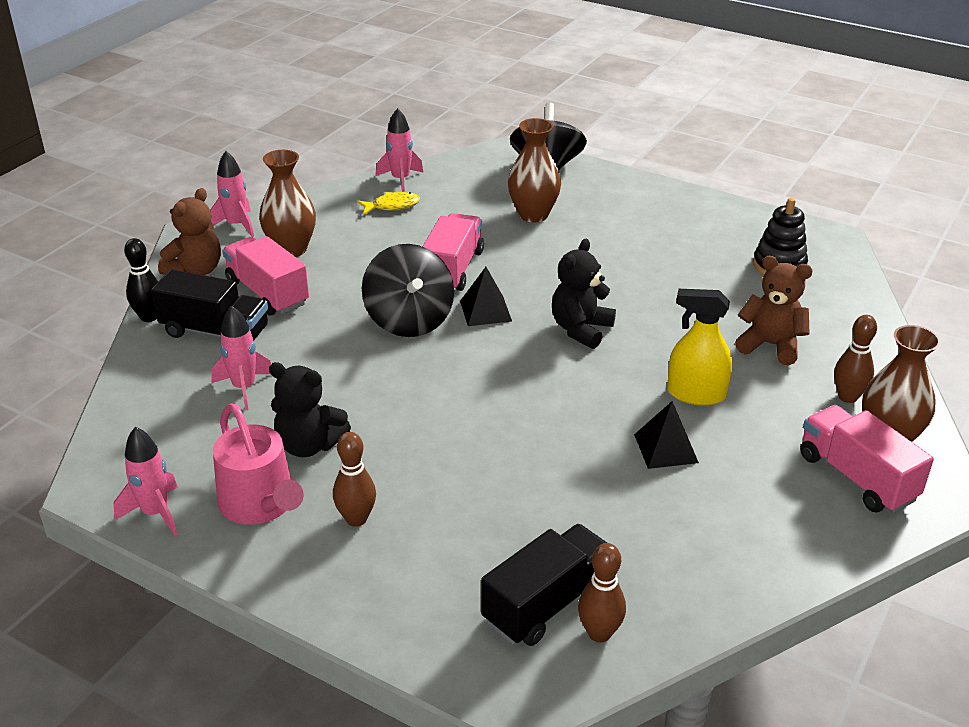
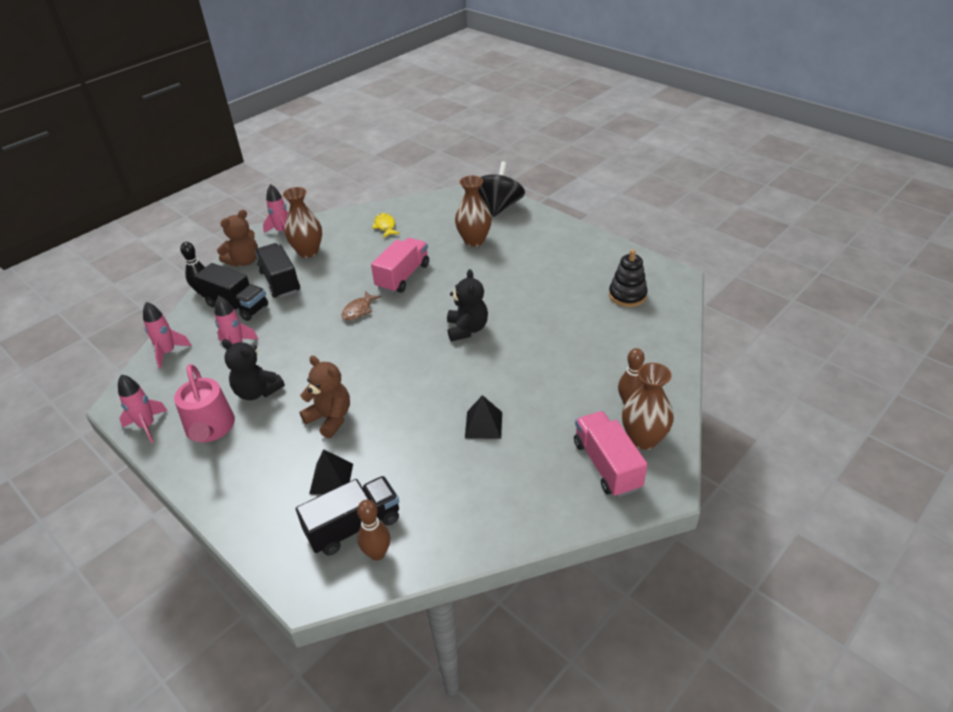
camera: 15 degrees right, 5 degrees up
pink truck [222,236,309,316] -> black truck [255,243,300,298]
brown bowling pin [333,432,376,527] -> none
yellow fish [357,192,420,215] -> yellow fish turned 105 degrees counterclockwise [372,213,400,238]
black spinning top [362,244,454,337] -> brown fish [341,291,381,321]
pink rocket [376,108,424,192] -> pink rocket moved to [143,302,192,369]
black pyramid [460,267,512,326] -> black pyramid moved to [309,449,353,494]
black teddy bear [552,239,616,349] -> black teddy bear turned 135 degrees clockwise [447,269,488,341]
yellow spray bottle [667,289,732,406] -> none
brown teddy bear [735,256,813,365] -> brown teddy bear moved to [300,356,350,438]

